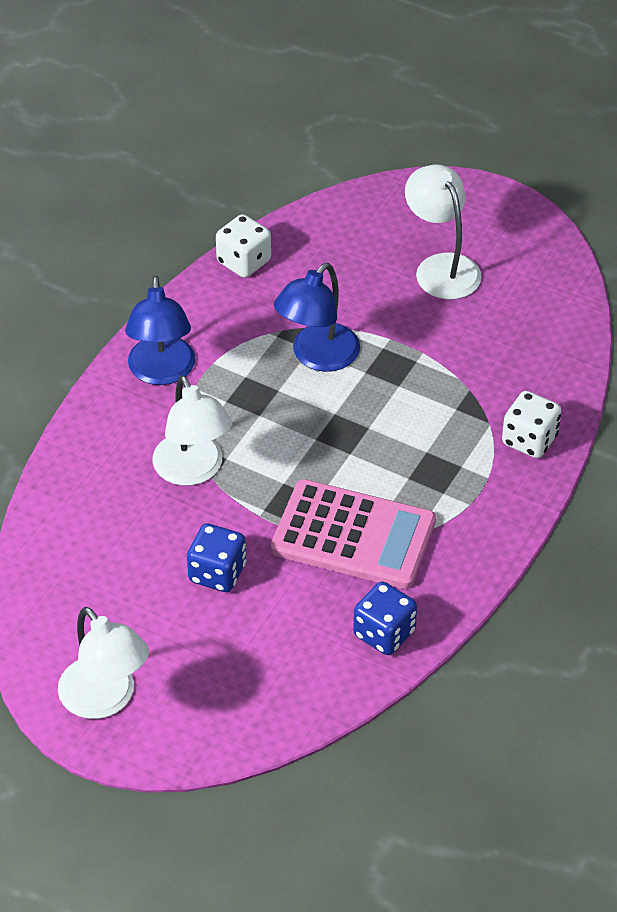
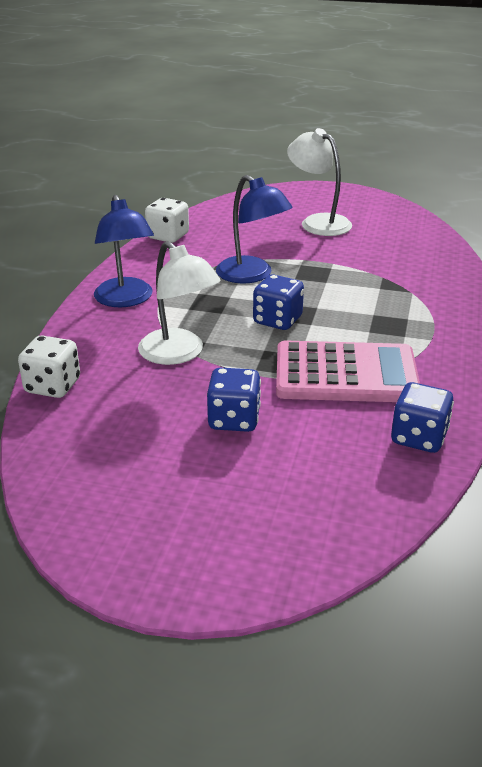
camera: 15 degrees left, 15 degrees down
white lamp [58,607,149,719] -> none
blue lamp [274,263,360,372] -> blue lamp turned 60 degrees counterclockwise [216,175,293,283]
white dice [502,391,561,458] -> white dice moved to [18,336,80,398]
none -> blue dice [253,275,304,330]

